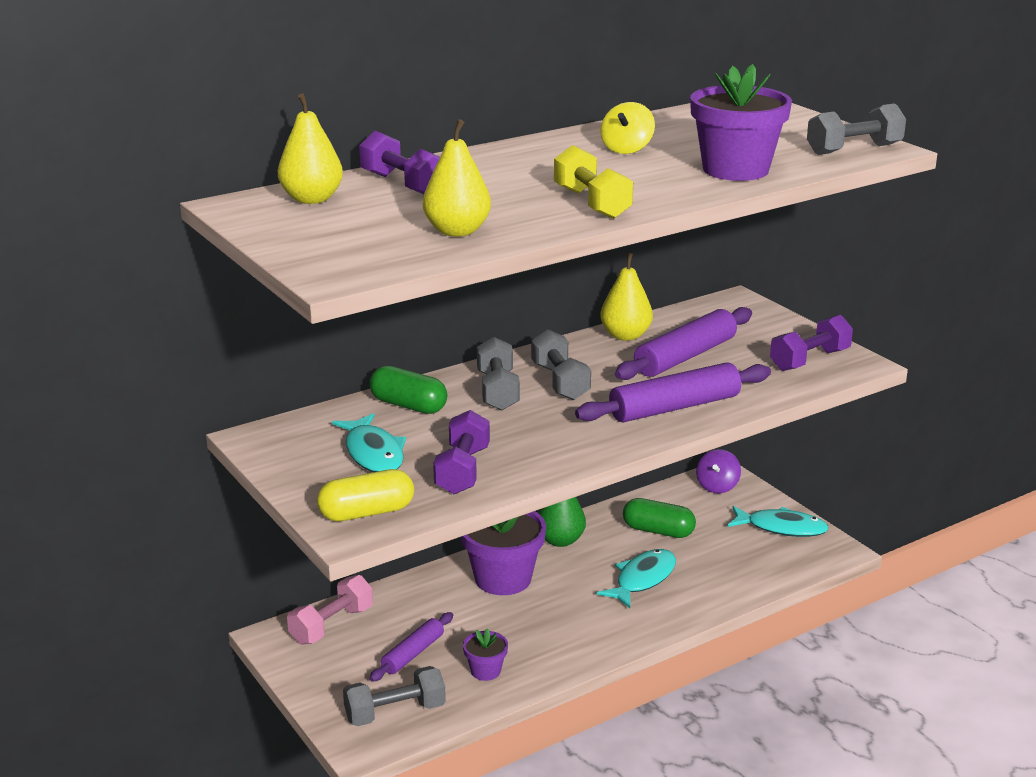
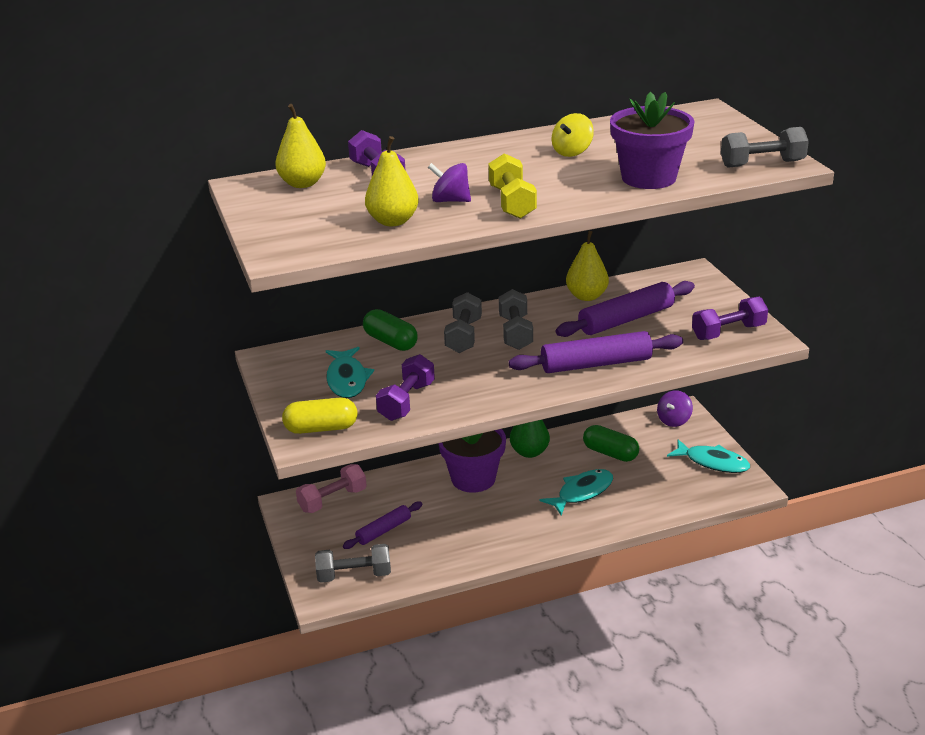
camera: 15 degrees right, 5 degrees up
purple flower pot [463,628,508,681] -> none
none -> purple spinning top [428,163,471,202]

